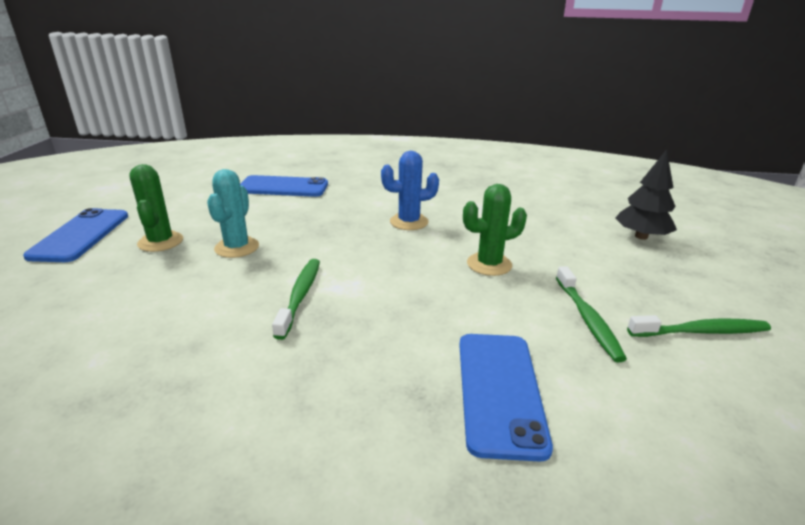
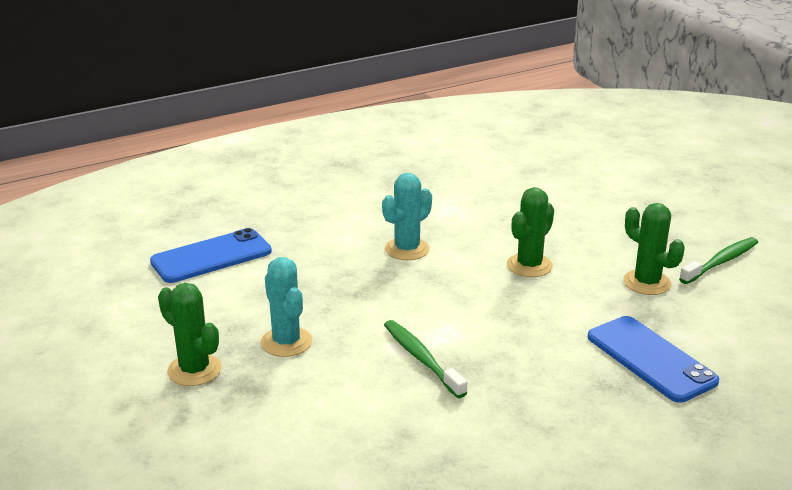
camera: 35 degrees left, 0 degrees up
blue phone [23,208,128,262] -> none
blue cactus [381,151,439,230] -> turquoise cactus [382,173,432,260]
green toothbrush [556,266,627,362] -> green cactus [623,203,685,295]
black tree [615,149,677,240] -> none

